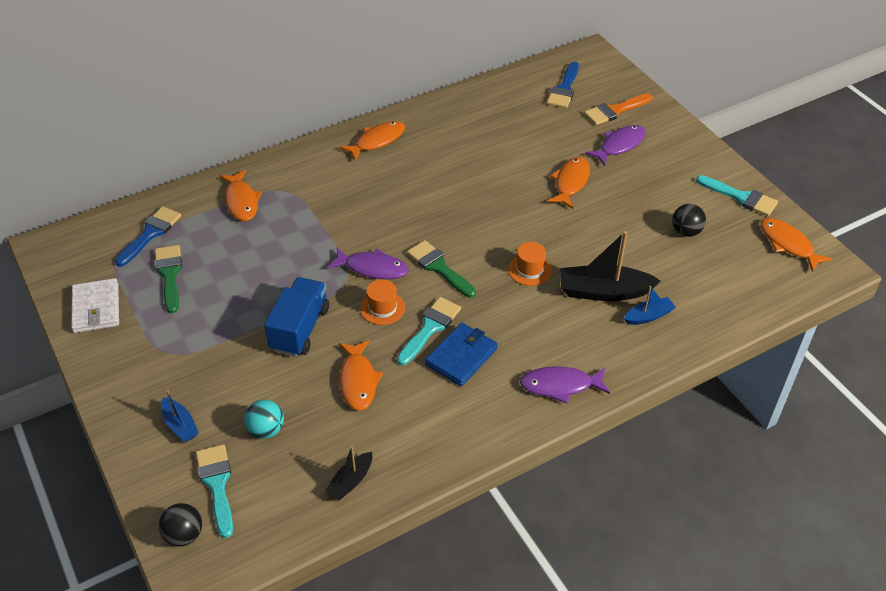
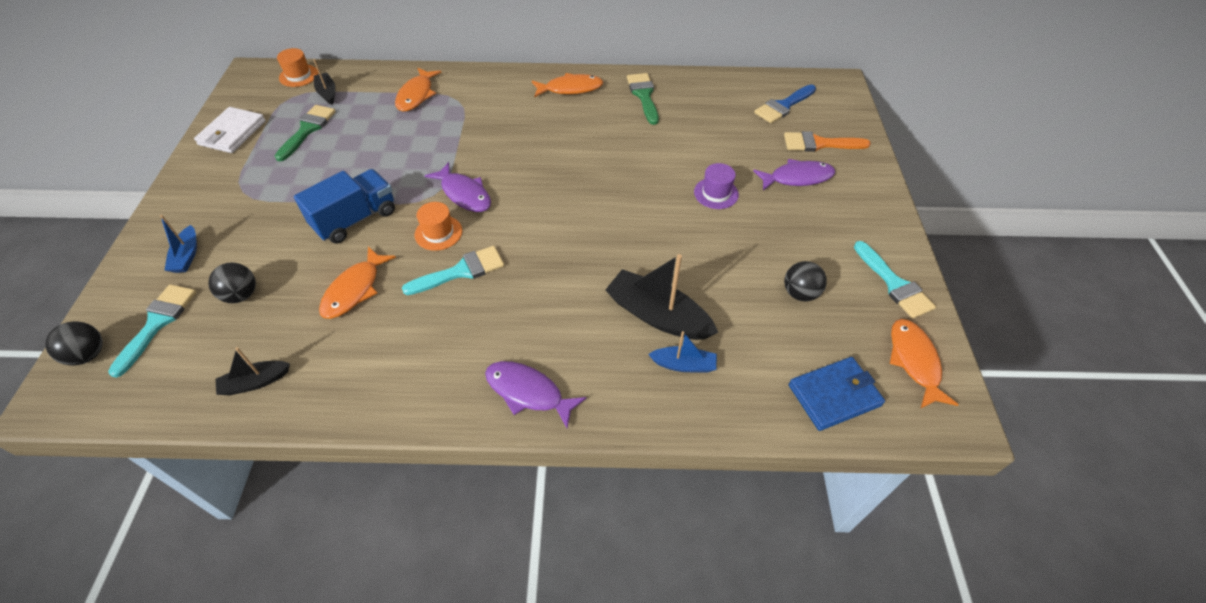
camera: 30 degrees right, 5 degrees up
blue brush [115,206,181,267] -> black boat [313,59,335,105]
turquoise ball [244,400,284,439] -> black ball [208,262,256,303]
green brush [407,240,476,298] -> green brush moved to [627,73,659,125]
blue wallet [425,323,498,386] -> blue wallet moved to [789,357,885,431]
orange hat [508,242,552,286] -> orange hat moved to [277,48,318,87]
orange fish [547,157,590,209] -> purple hat [694,163,739,209]

